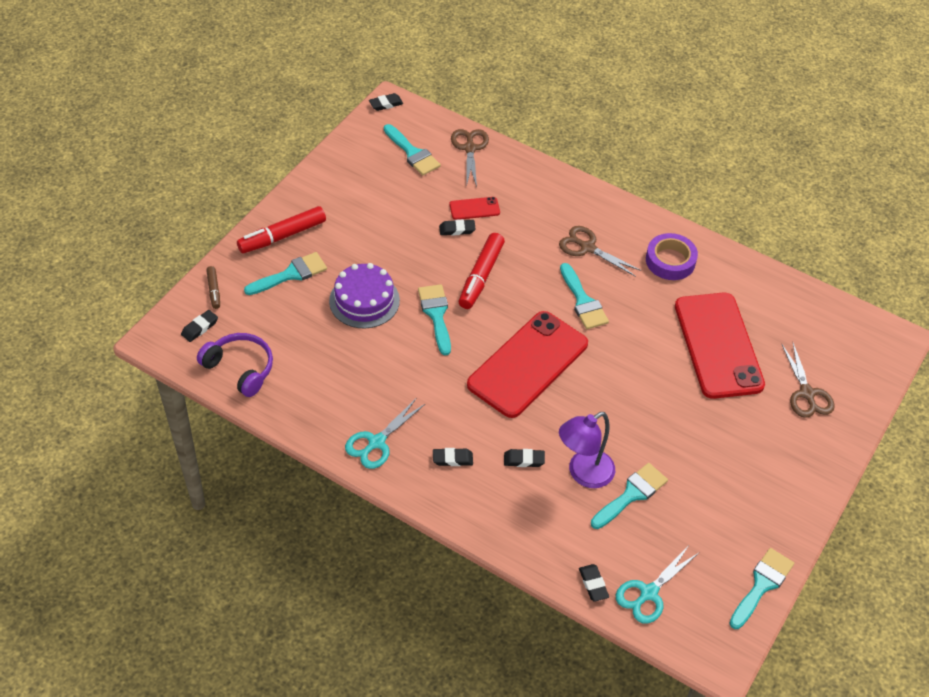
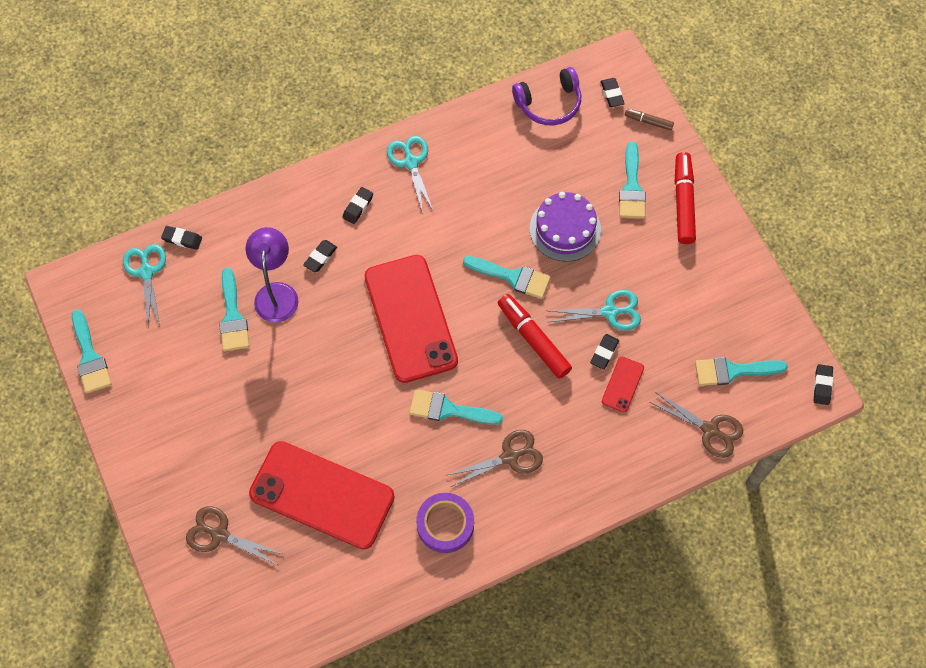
camera: 125 degrees right, 15 degrees up
none -> turquoise scissors [549,290,641,331]

